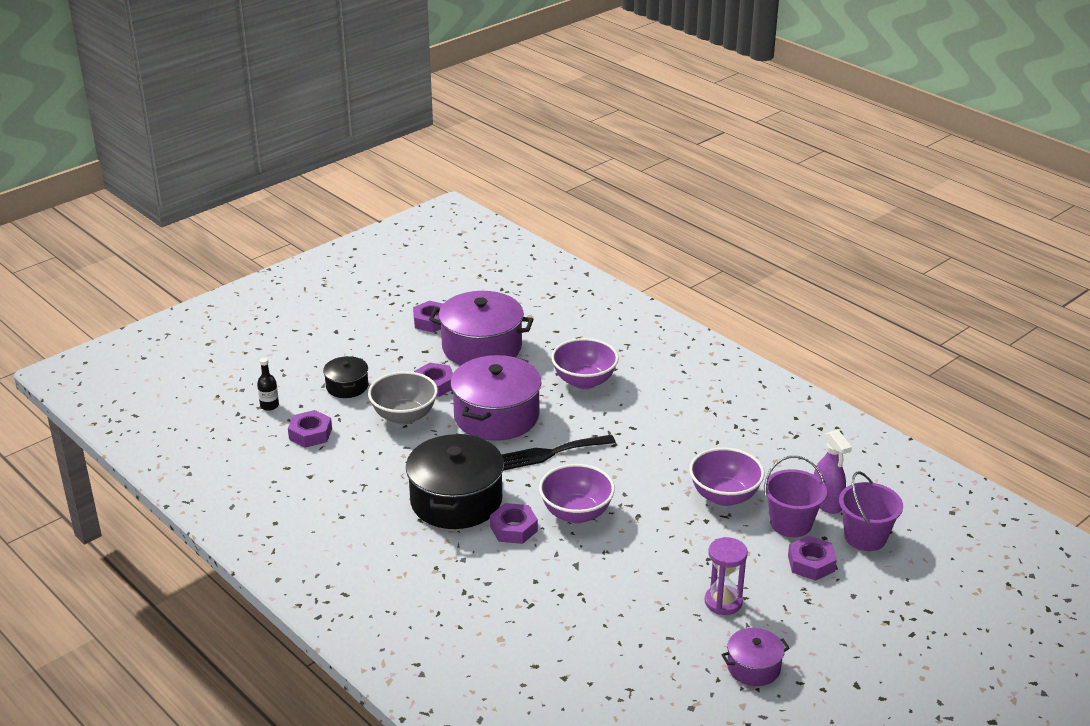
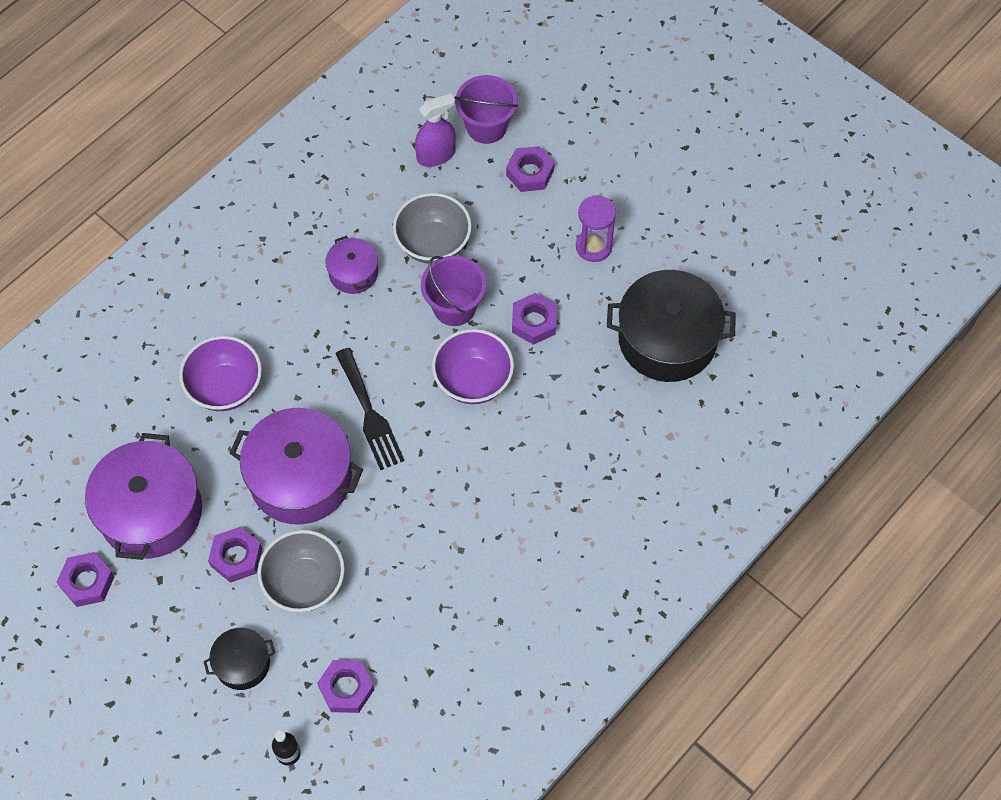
camera: 95 degrees left, 30 degrees up
black pot [406,433,504,529] -> black pot moved to [607,270,736,382]
purple nut [490,503,538,544] -> purple nut moved to [512,293,557,345]
purple bowl [689,448,765,506] -> grey bowl [393,193,472,264]
purple pot [721,628,790,686] -> purple pot moved to [325,236,378,294]
purple bucket [764,456,827,537] -> purple bucket moved to [421,256,486,326]

